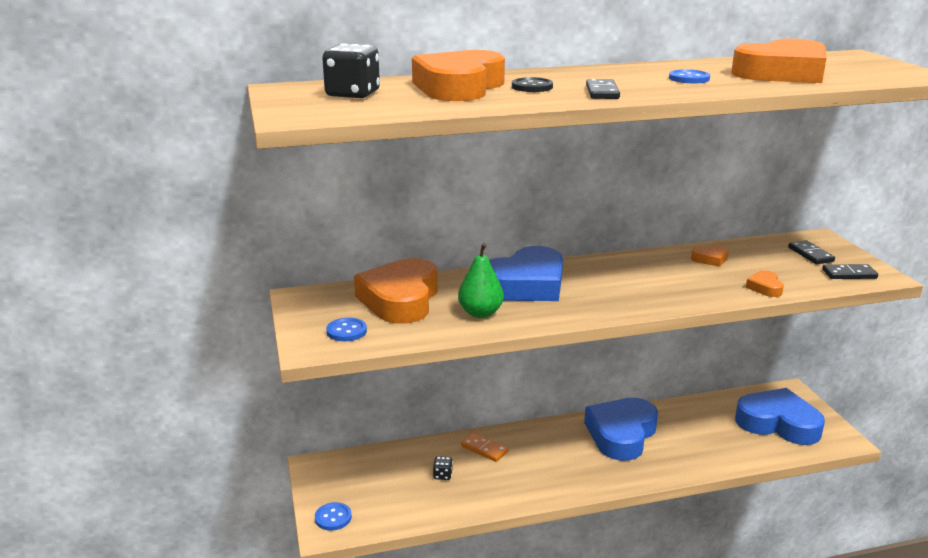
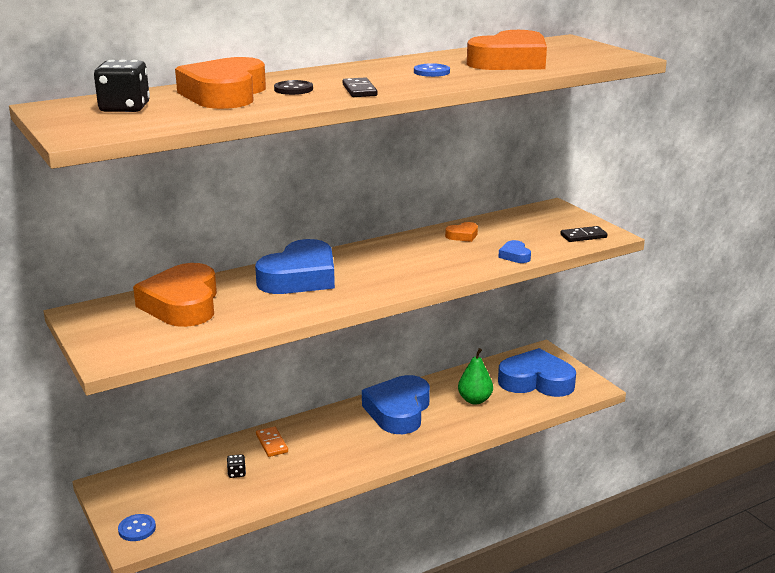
camera: 15 degrees left, 0 degrees up
blue button [326,318,367,341] -> none
green pear [458,243,504,318] -> green pear moved to [458,348,493,404]
orange domino [461,433,508,462] -> orange domino turned 45 degrees clockwise [256,427,288,457]
orange heart [746,270,784,297] -> blue heart [498,240,531,263]
black domino [788,240,835,264] -> none

